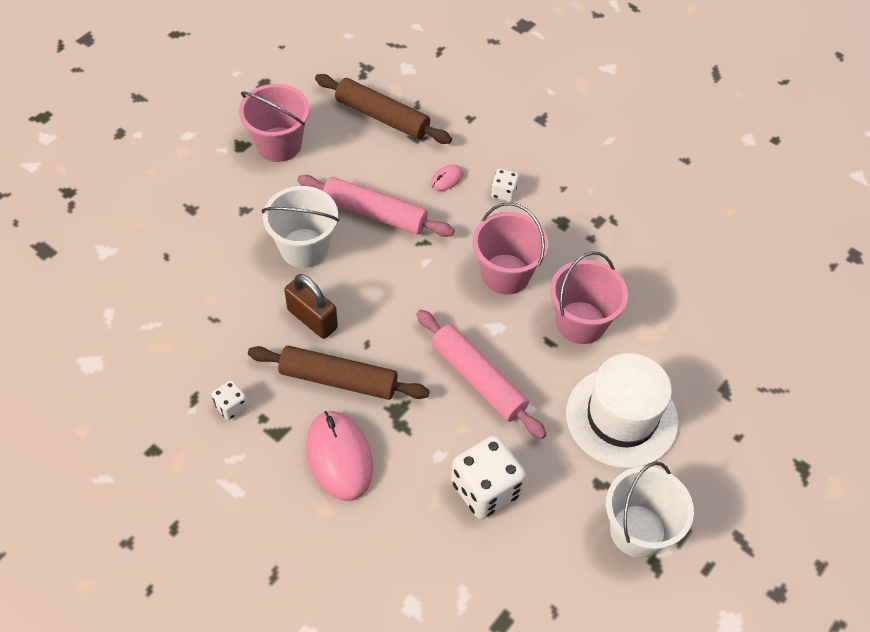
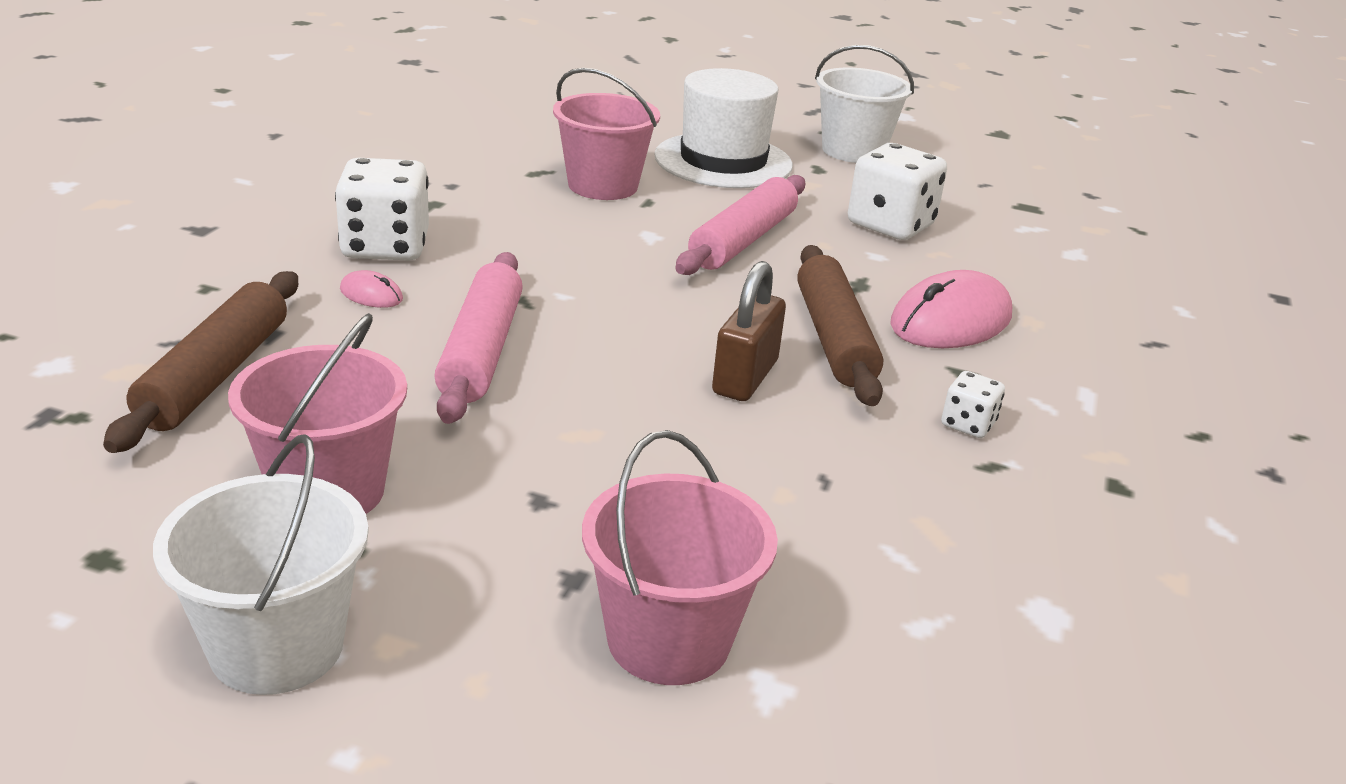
camera: 110 degrees left, 25 degrees down
white bucket [262,186,339,268] -> white bucket moved to [153,434,369,695]
pink bucket [473,202,548,295] -> pink bucket moved to [582,430,778,685]
white dice [491,169,519,202] -> white dice [335,158,429,261], size x2.02

